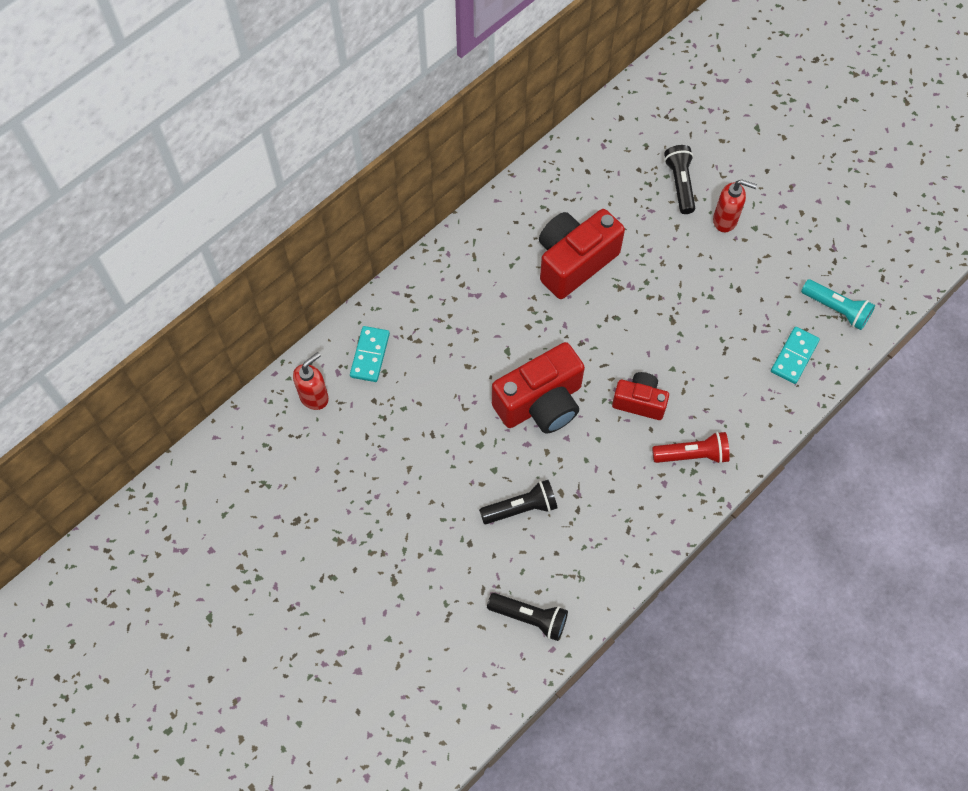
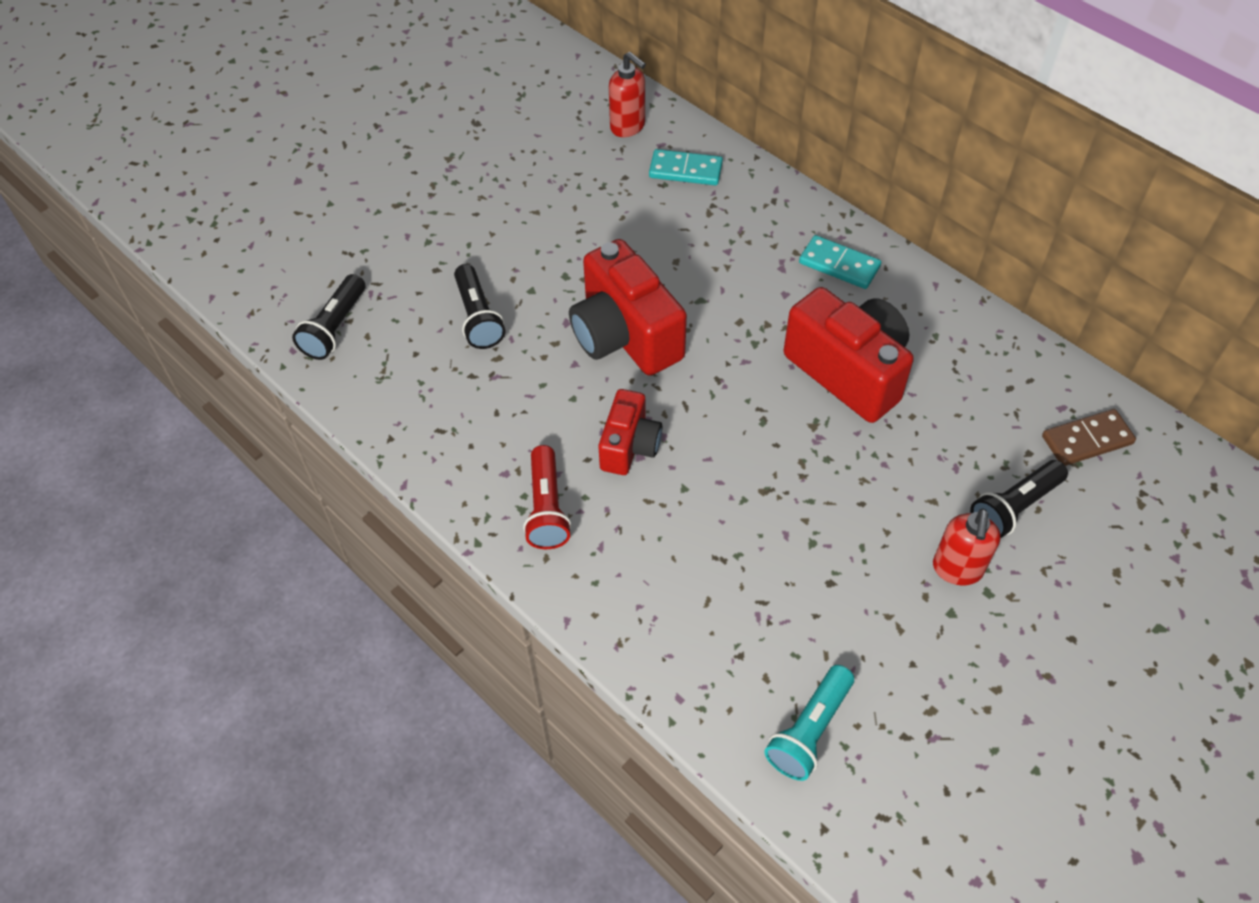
camera: 90 degrees right, 10 degrees down
black flashlight [664,145,695,214] -> black flashlight turned 150 degrees clockwise [970,460,1068,538]
turquoise domino [771,327,820,384] -> turquoise domino moved to [799,235,881,289]
none -> brown domino [1042,409,1136,466]

